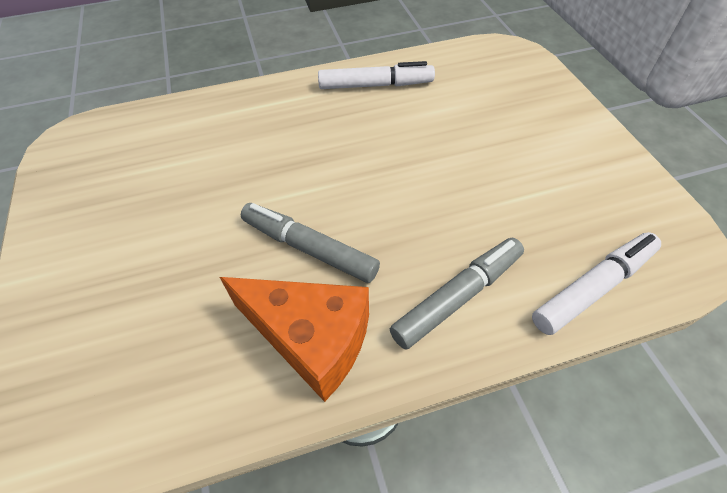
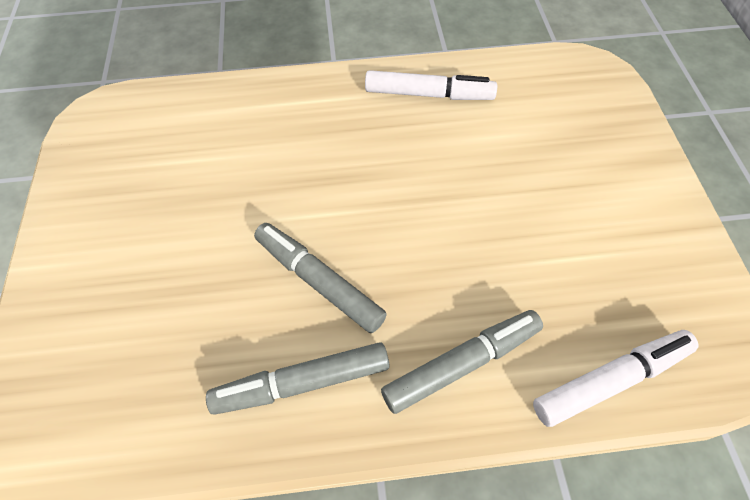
camera: 10 degrees right, 5 degrees up
orange cheese [220,277,369,402] -> grey marker [206,342,389,415]

